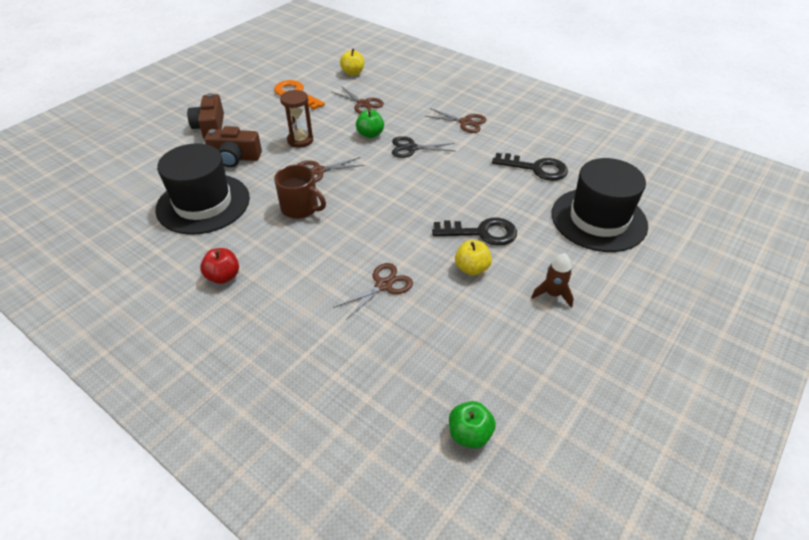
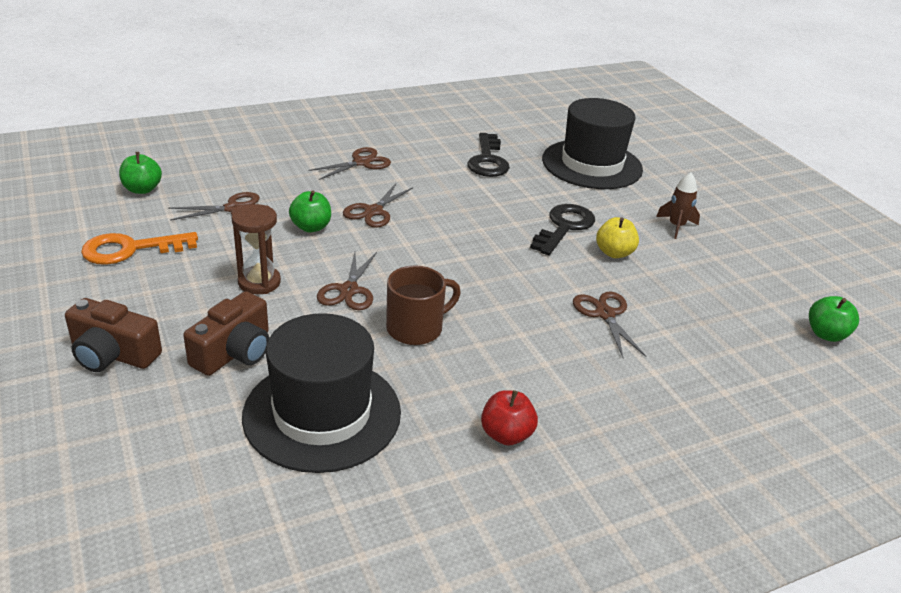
camera: 65 degrees left, 10 degrees down
yellow apple [340,49,364,76] -> green apple [119,152,162,194]
black scissors [392,136,456,158] -> brown scissors [343,183,413,228]
black key [492,153,568,181] -> black key turned 135 degrees clockwise [468,133,510,177]

